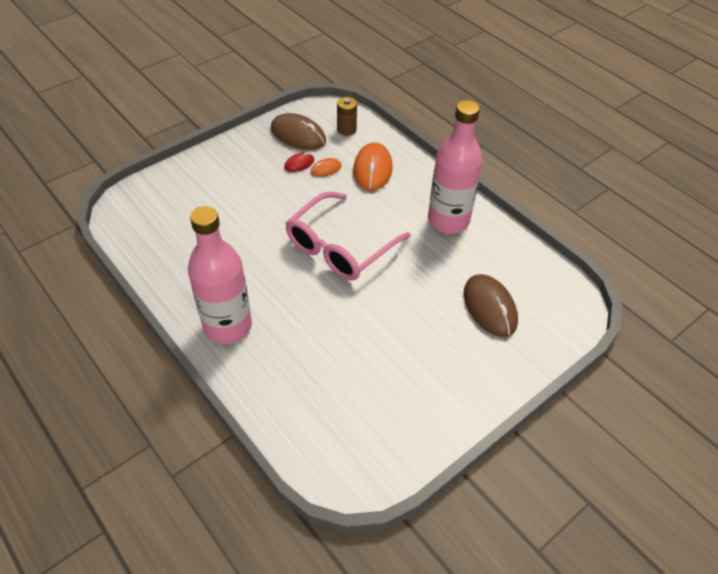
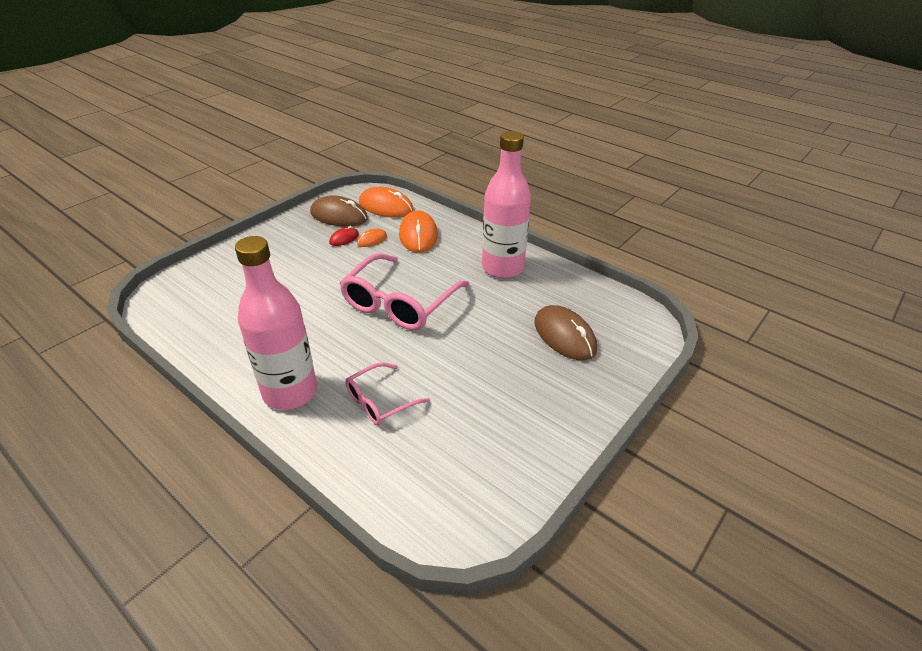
camera: 10 degrees left, 10 degrees down
brown battery [337,97,357,136] -> orange mouse [359,187,414,218]
none -> pink glasses [345,362,430,425]

